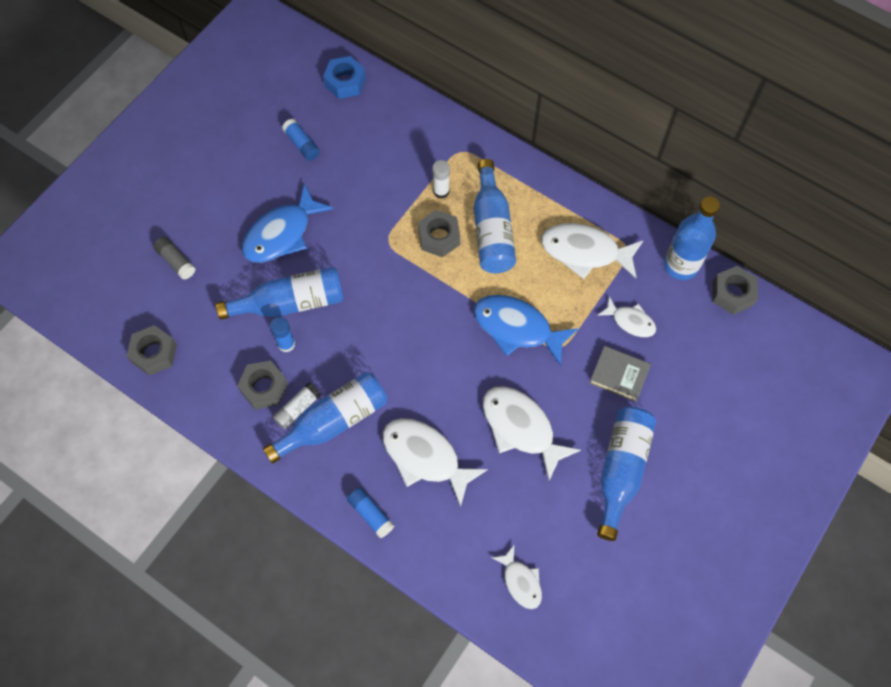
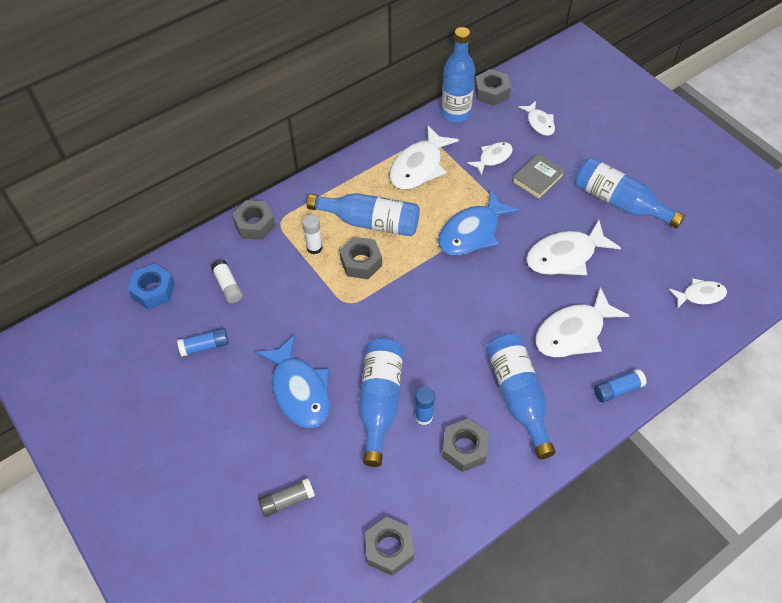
camera: 70 degrees left, 10 degrees down
white glue stick [273,382,321,429] -> white glue stick moved to [211,260,243,303]
none -> grey nut [232,200,276,240]
none -> white fish [518,101,555,136]

